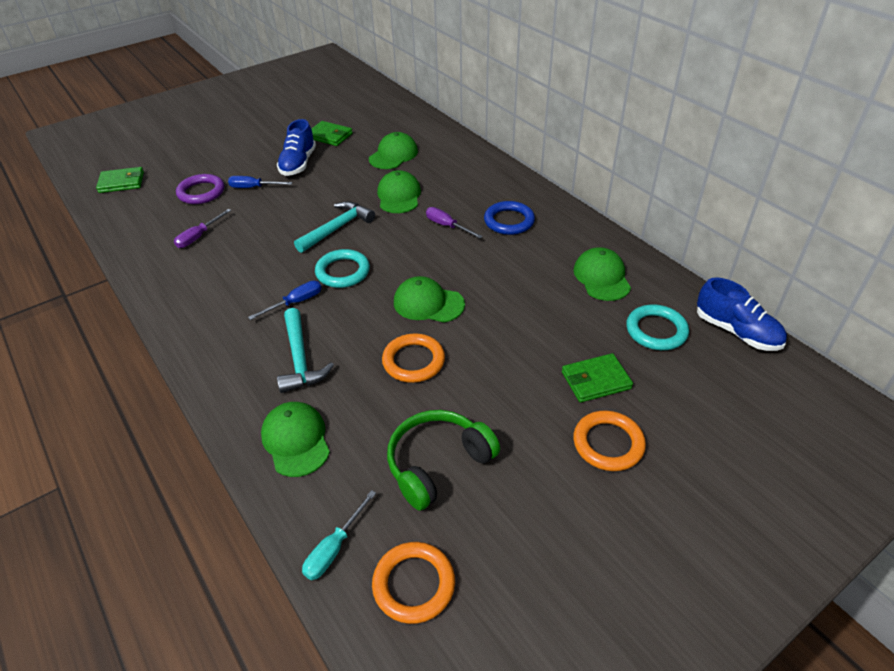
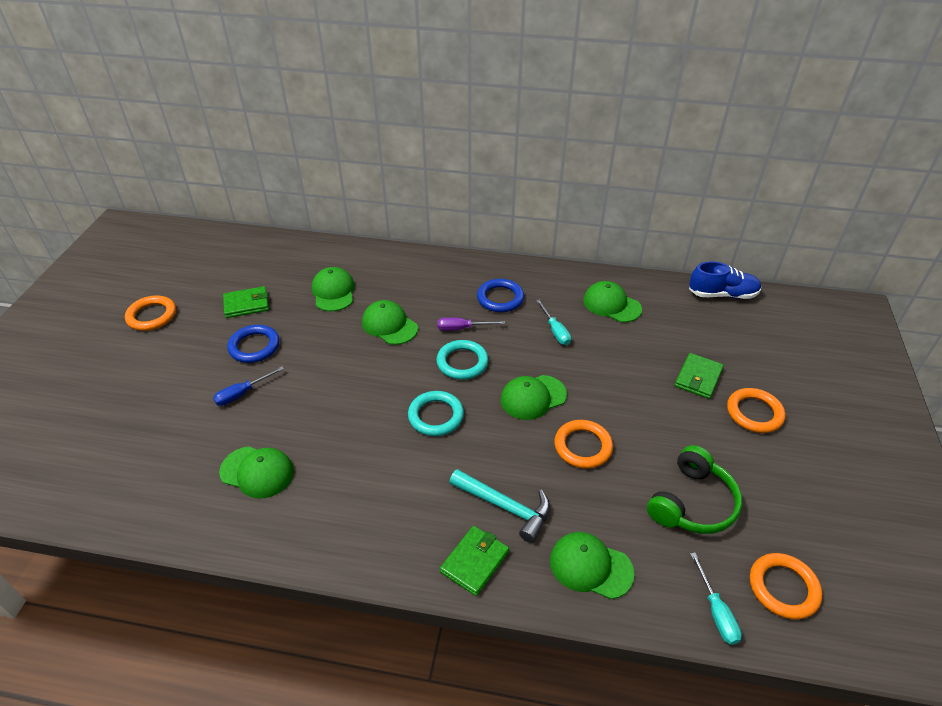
camera: 45 degrees left, 0 degrees up
green wallet [96,167,144,193] -> green wallet moved to [440,526,509,596]
purple screwdriver [174,209,231,248] -> green cap [219,446,294,499]
purple ring [176,174,224,204] -> none
blue screwdriver [248,281,322,320] -> none
blue shoe [277,119,316,176] -> blue ring [227,325,280,363]
turquoise hammer [294,201,375,253] -> none
green headphones [387,410,500,511] -> green headphones turned 150 degrees counterclockwise [647,445,742,534]
turquoise ring [626,304,689,350] -> turquoise ring moved to [436,340,488,380]
none -> orange ring [125,295,176,331]
none -> turquoise screwdriver [536,299,571,345]

